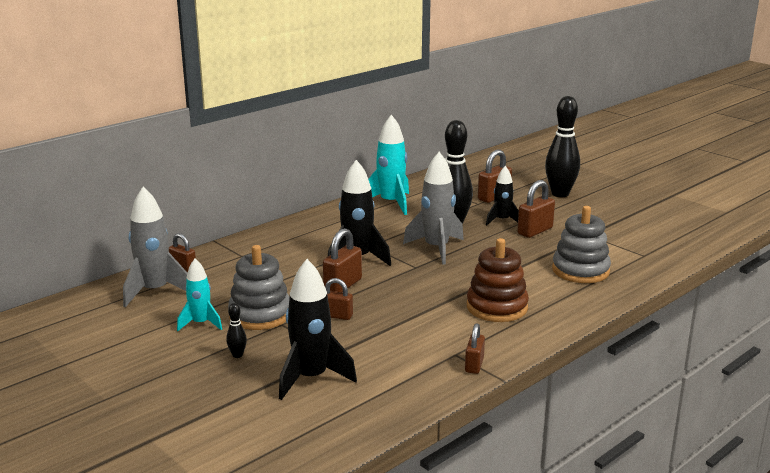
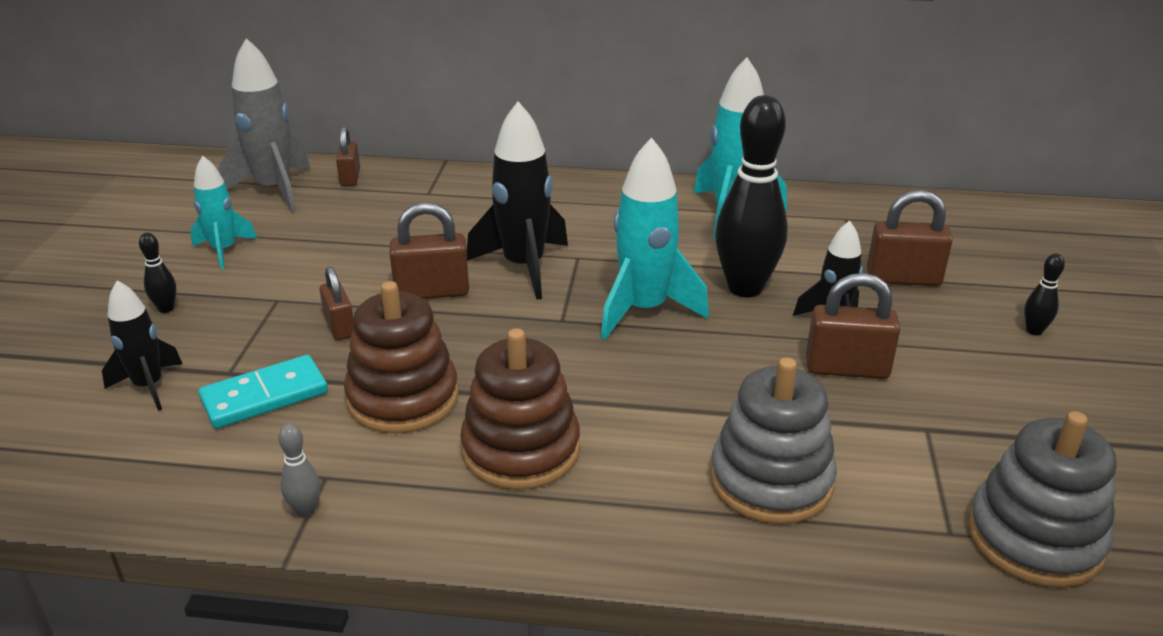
camera: 50 degrees right, 10 degrees up
grey stacking toy [228,245,289,330] -> grey stacking toy moved to [968,411,1117,588]
black rocket [279,259,357,400] -> black rocket [102,280,182,411], size x0.61
grey rocket [403,152,464,265] -> turquoise rocket [601,137,709,340]
brown padlock [465,323,485,374] -> grey bowling pin [278,424,320,518]
black bowling pin [545,96,580,197] -> black bowling pin [1024,253,1065,335], size x0.41
none -> turquoise domino [198,355,328,429]
none -> brown stacking toy [344,281,459,434]

